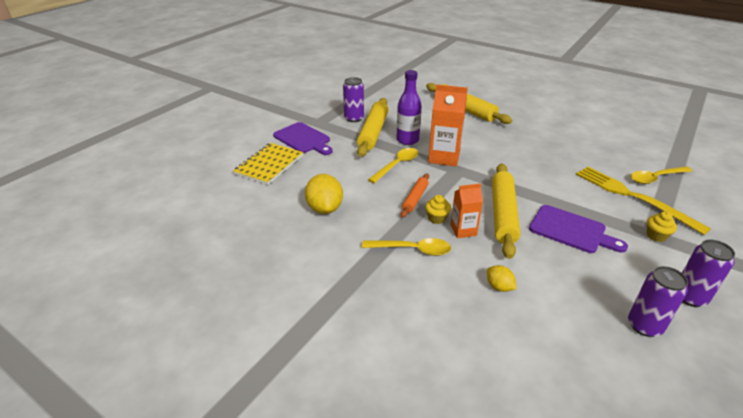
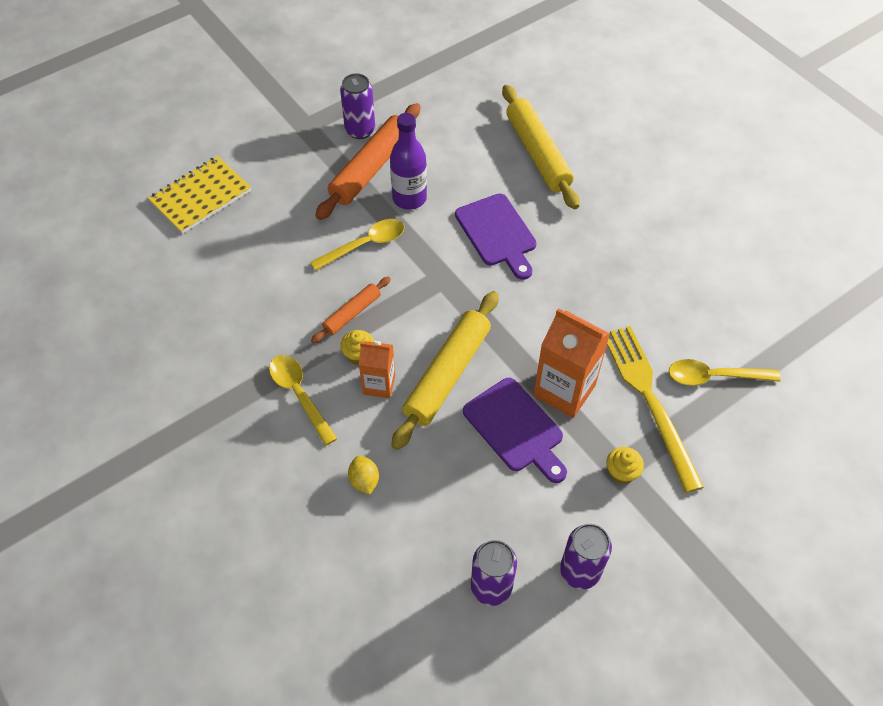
camera: 20 degrees right, 20 degrees up
purple cutting board [273,122,333,155] -> purple cutting board moved to [455,193,537,280]
yellow lemon [305,174,343,214] -> none
yellow rolling pin [357,98,388,157] -> orange rolling pin [315,103,421,220]
yellow spoon [362,238,451,256] -> yellow spoon turned 150 degrees counterclockwise [269,355,338,446]
orange carton [428,85,468,166] -> orange carton moved to [533,309,610,418]

